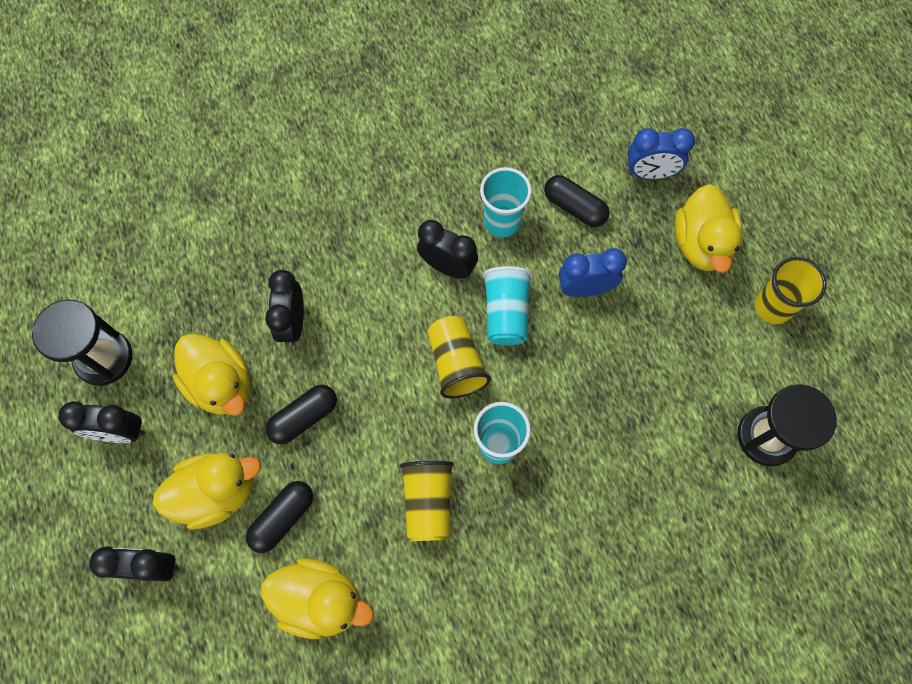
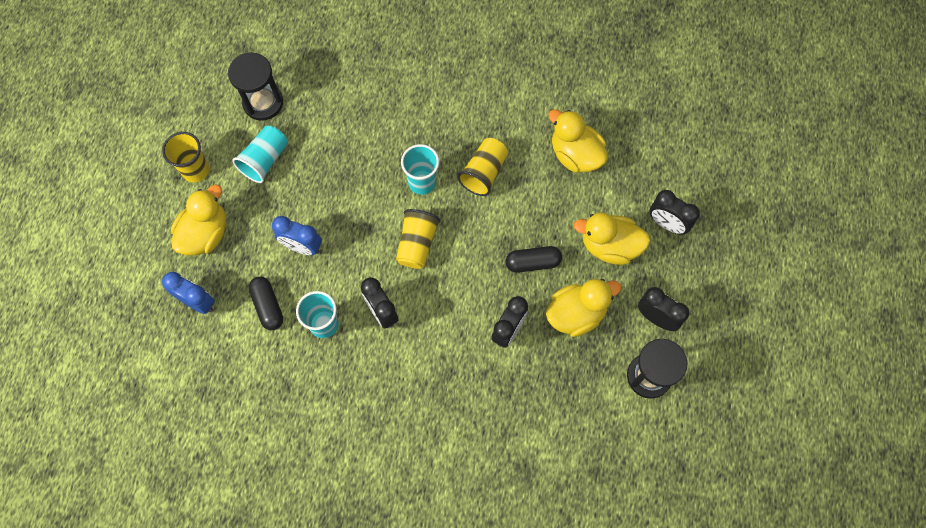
camera: 150 degrees left, 0 degrees up
yellow duck [173,334,250,416] -> yellow duck turned 75 degrees clockwise [546,279,621,337]
black capsule [246,481,313,553] -> none
turquoise cup [482,266,533,345] -> turquoise cup moved to [232,126,288,183]

